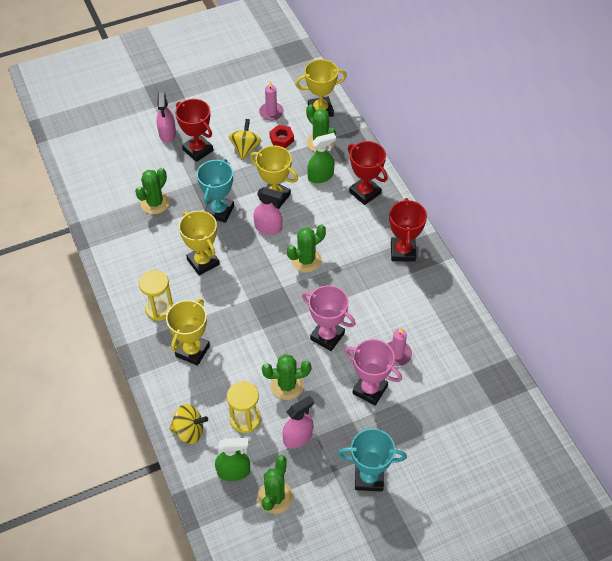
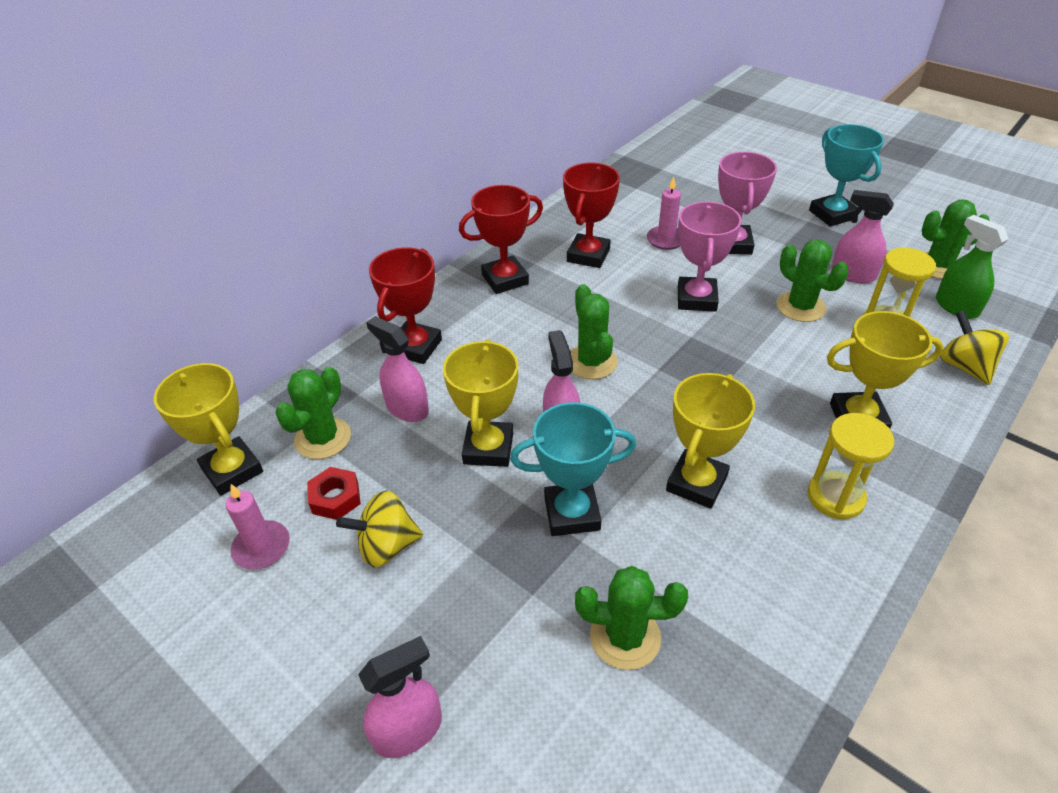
camera: 115 degrees left, 10 degrees down
red trophy [175,99,213,162] -> red trophy moved to [563,163,620,268]
green cactus [287,224,326,273] -> green cactus turned 45 degrees clockwise [571,284,618,379]
green spray bottle [307,133,336,183] -> pink spray bottle [366,316,429,422]

